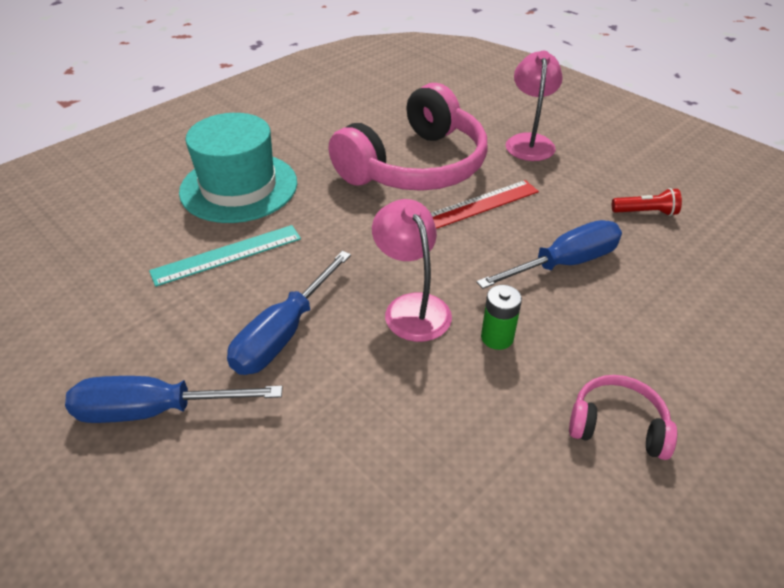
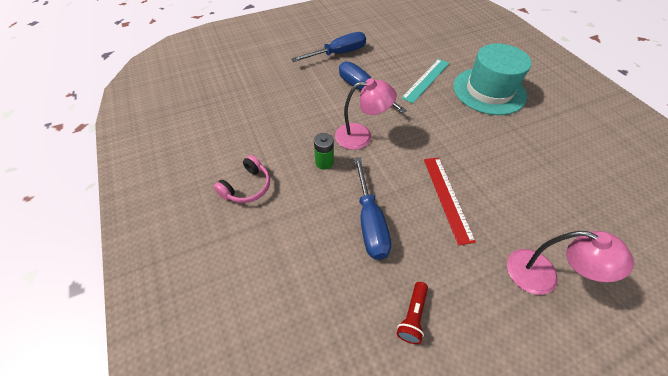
camera: 110 degrees right, 10 degrees up
blue screwdriver [65,376,283,423] -> blue screwdriver turned 45 degrees clockwise [291,32,366,62]
turquoise ruler [149,225,301,287] -> turquoise ruler turned 45 degrees clockwise [401,59,450,104]
pink headphones [329,83,487,191] -> none

